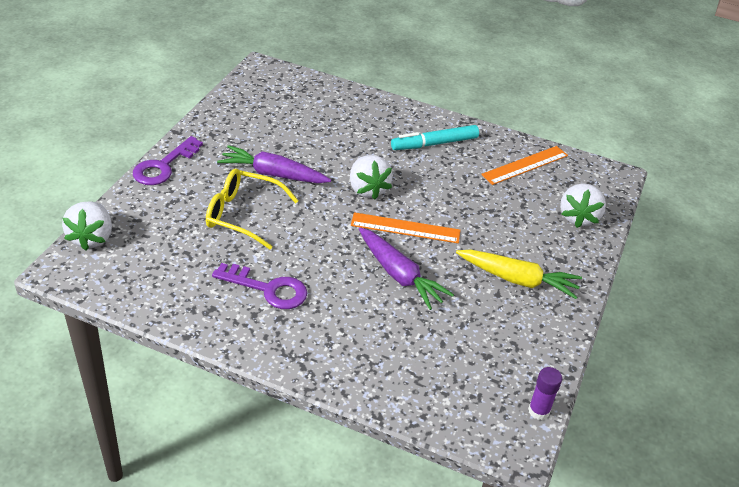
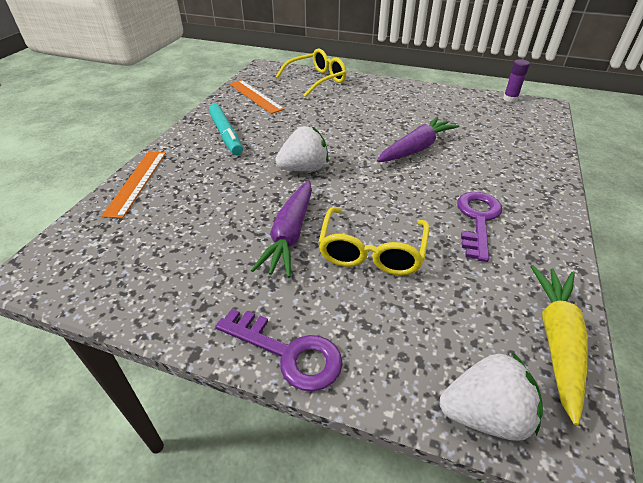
camera: 90 degrees left, 0 degrees up
orange ruler [351,212,460,243] -> orange ruler moved to [101,152,166,218]
yellow carrot [456,250,582,299] -> yellow carrot moved to [530,265,588,425]
white strawberry [560,183,606,228] -> yellow glasses [276,48,346,97]

